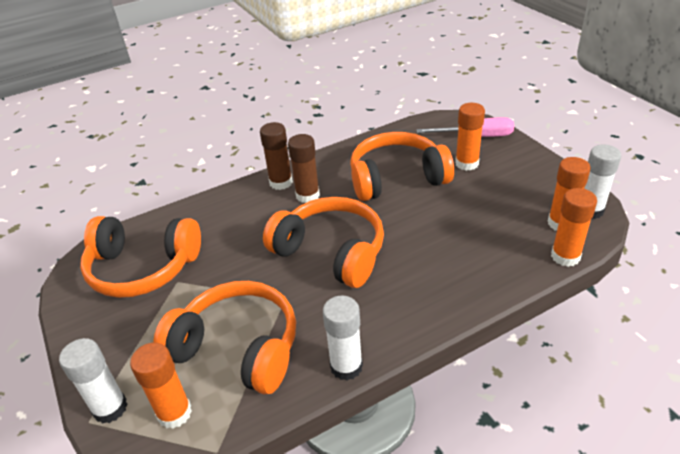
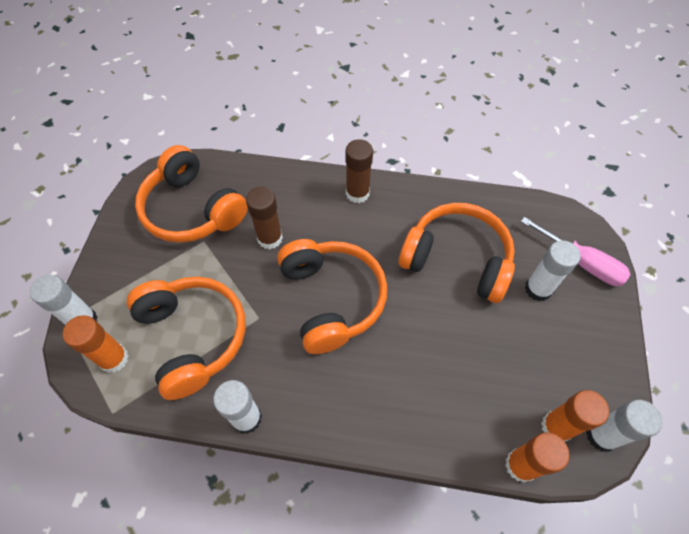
camera: 35 degrees right, 20 degrees up
brown glue stick [288,134,320,203] -> brown glue stick moved to [246,187,283,249]
orange glue stick [455,103,485,171] -> white glue stick [525,240,581,301]

